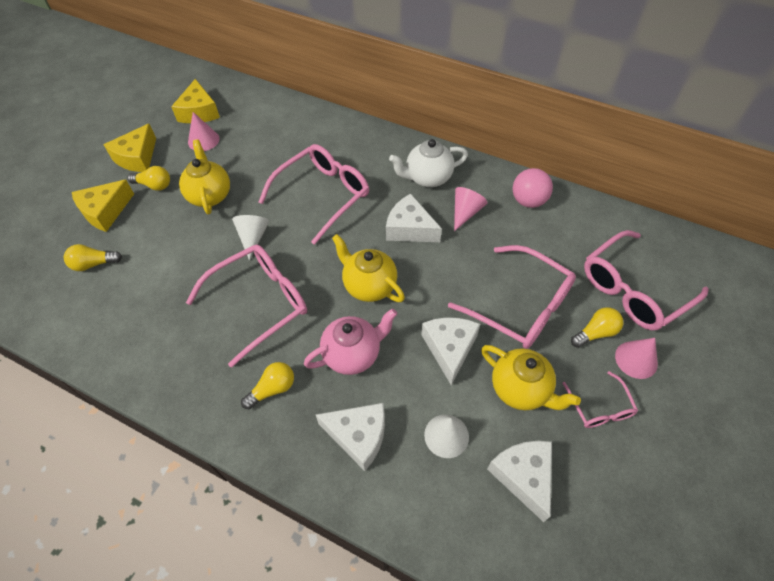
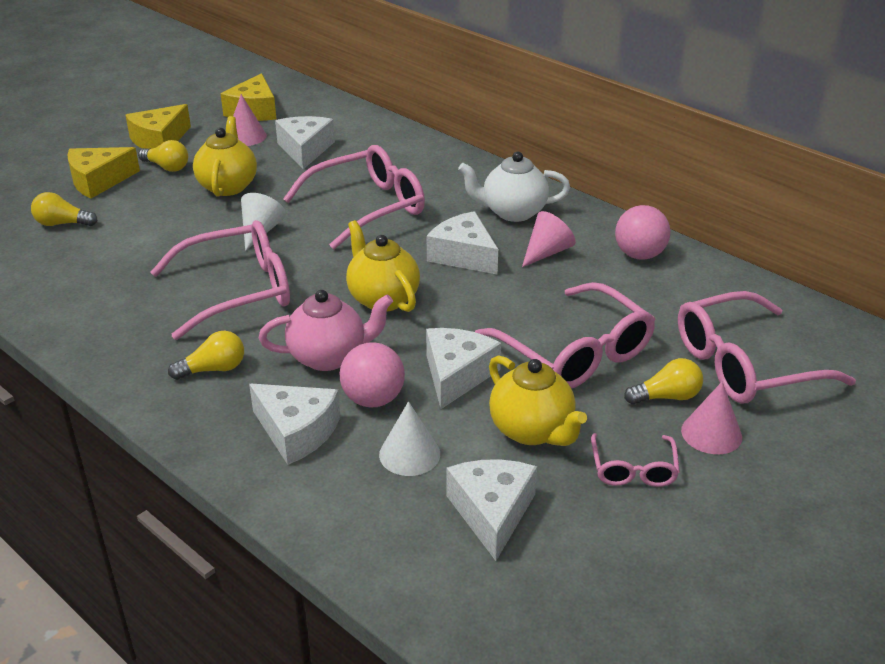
camera: 15 degrees right, 20 degrees down
none -> white cheese [275,116,335,169]
none -> pink ball [340,342,405,407]

